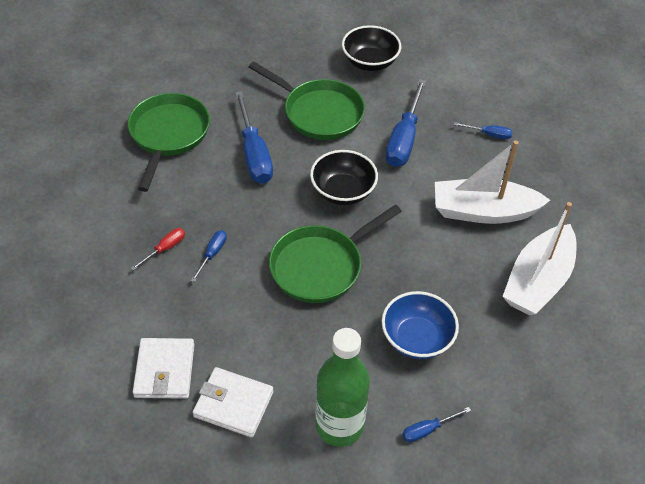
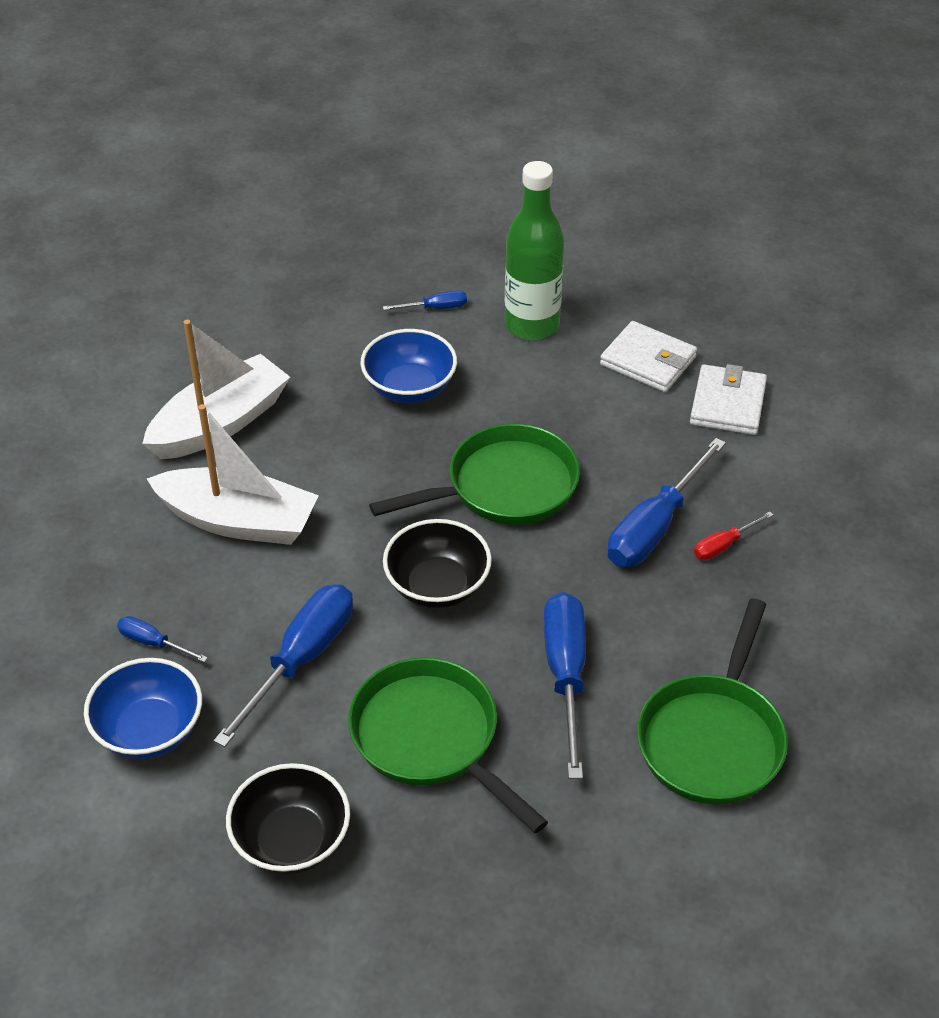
camera: 165 degrees left, 5 degrees down
blue screwdriver [191,230,227,282] -> blue screwdriver [607,438,726,567], size x2.07
none -> blue bowl [84,658,202,759]

